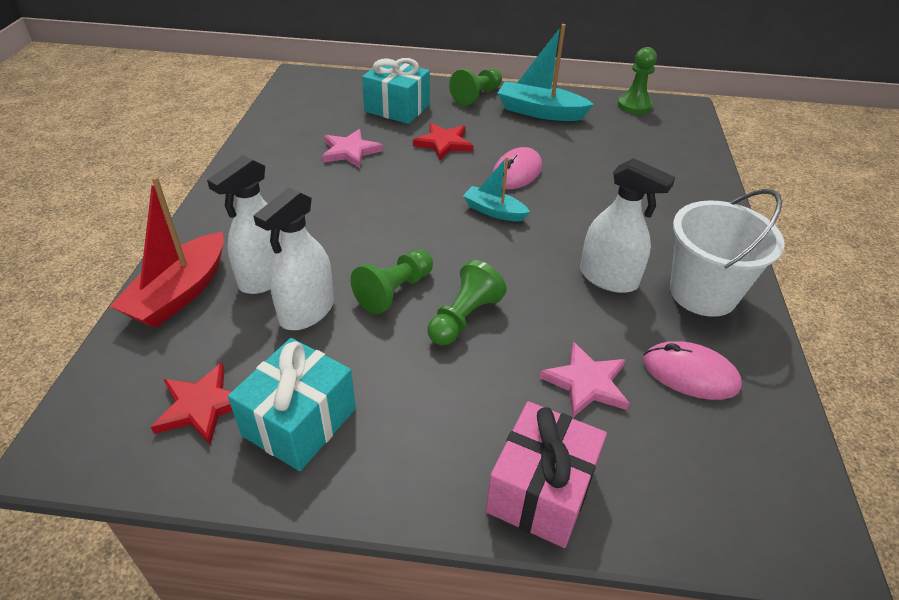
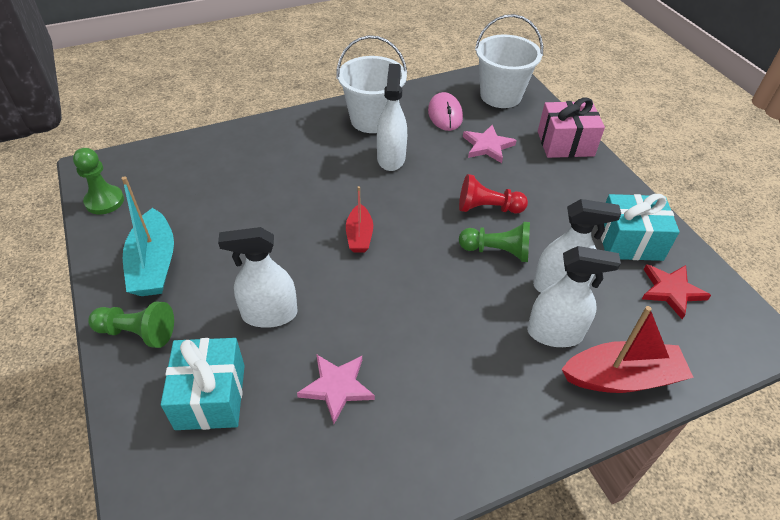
camera: 120 degrees left, 5 degrees up
red star [413,123,473,160] -> white spray bottle [218,227,298,328]
green pawn [427,260,507,345] -> red pawn [459,174,528,214]
turquoise boat [463,156,530,221] -> red boat [346,186,373,252]
pink mouse [492,147,542,189] -> none
none -> white bucket [475,14,543,108]

